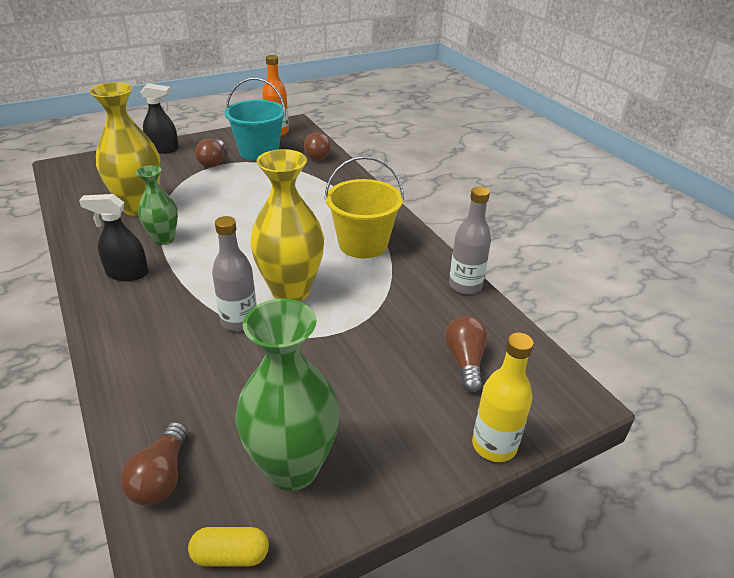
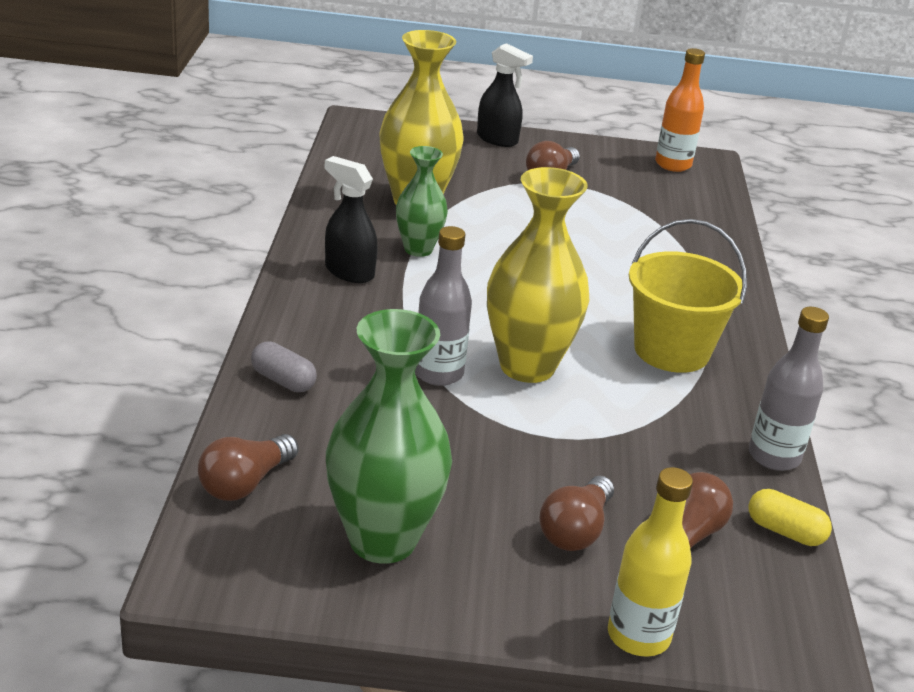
camera: 30 degrees right, 5 degrees down
yellow capsule [188,527,269,566] -> yellow capsule moved to [748,489,832,546]
turquoise bucket [224,77,286,161] -> none
brown light bulb [304,132,331,160] -> brown light bulb moved to [539,476,614,551]
none -> grey capsule [251,341,317,392]

